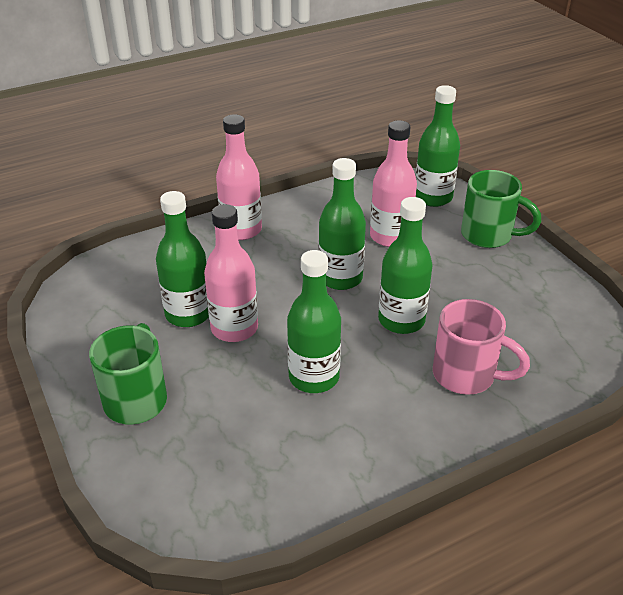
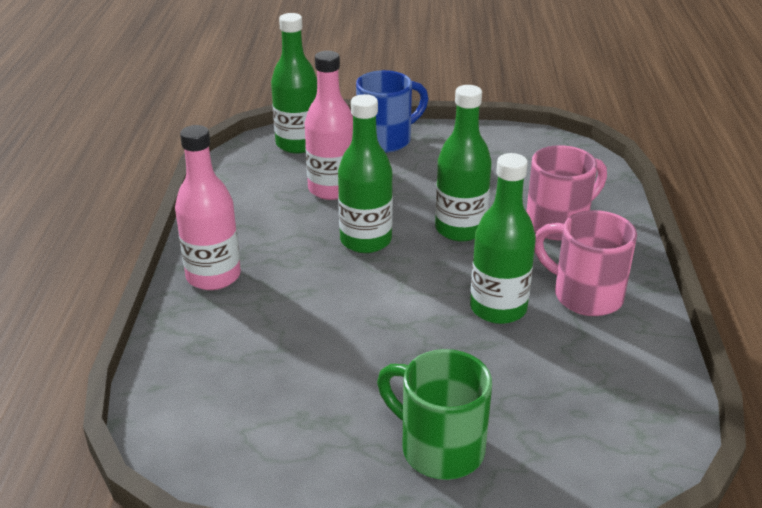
camera: 60 degrees left, 5 degrees down
green bottle [156,191,209,327] -> none
pink bottle [204,204,258,342] -> none
green mug [461,170,541,248] -> blue mug [356,70,428,153]
none -> pink mug [534,210,637,316]

